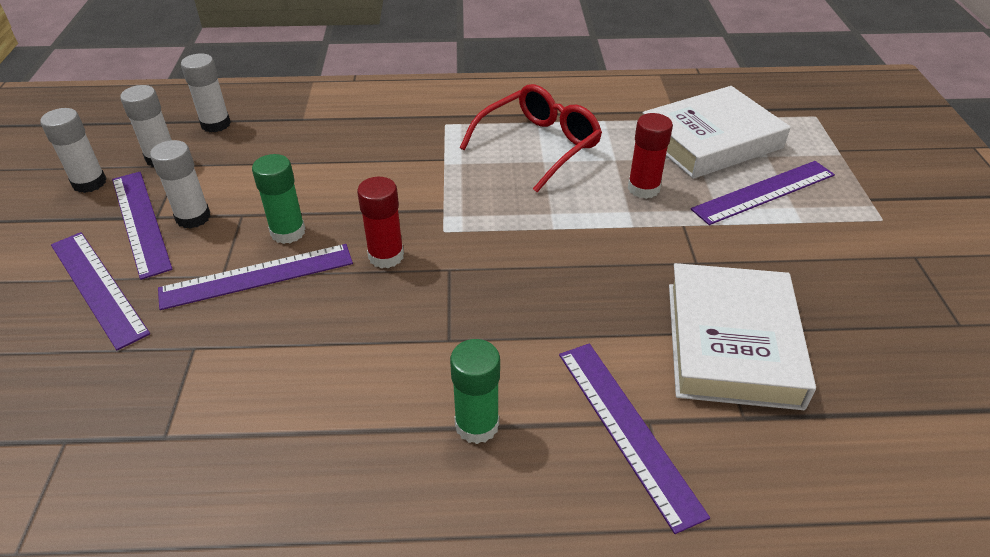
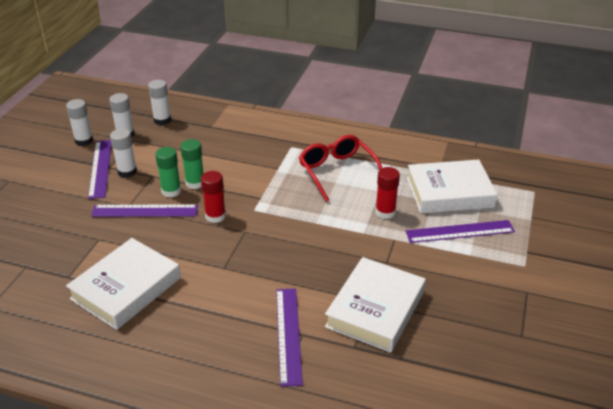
camera: 20 degrees right, 5 degrees down
purple ruler [51,232,150,350] -> none
green glue stick [450,339,500,444] -> green glue stick moved to [180,139,204,189]
red glasses [460,84,602,192] -> red glasses turned 90 degrees counterclockwise [299,135,382,202]
none -> white book [66,238,181,330]

